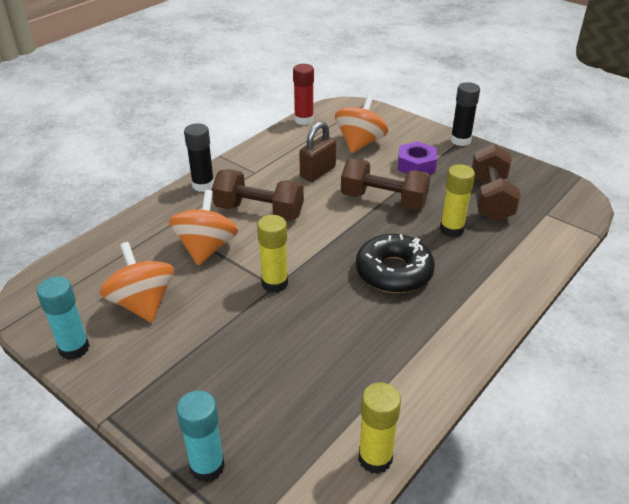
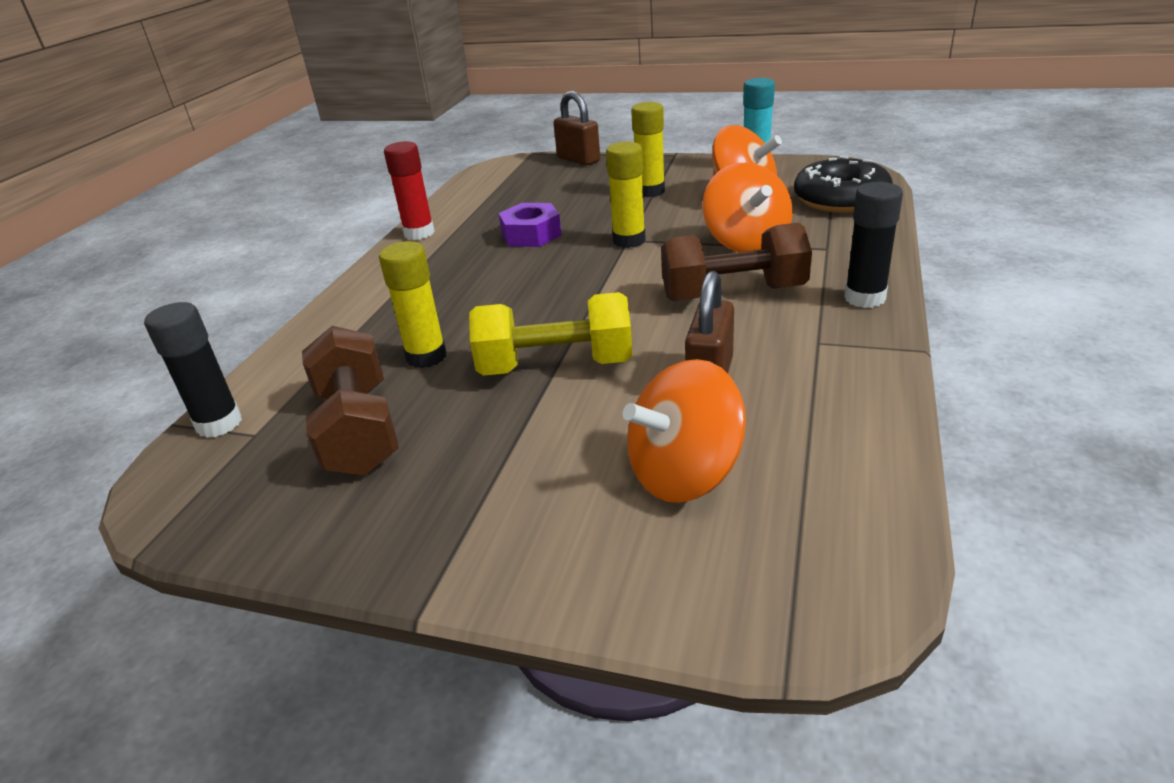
camera: 160 degrees right, 5 degrees down
turquoise glue stick [176,390,225,482] -> brown padlock [553,91,600,165]
red glue stick [293,64,314,125] -> red glue stick moved to [384,141,435,240]
orange spinning top [335,95,388,153] -> orange spinning top turned 60 degrees clockwise [623,359,746,503]
brown dumbbell [341,158,431,210] -> yellow dumbbell [469,292,633,376]
black donut [356,234,435,293] -> black donut moved to [794,156,893,213]
yellow glue stick [358,382,401,474] -> yellow glue stick moved to [631,102,665,197]
purple nut [398,141,437,174] -> purple nut moved to [499,203,562,247]
black glue stick [450,82,480,146] -> black glue stick moved to [144,302,242,438]

